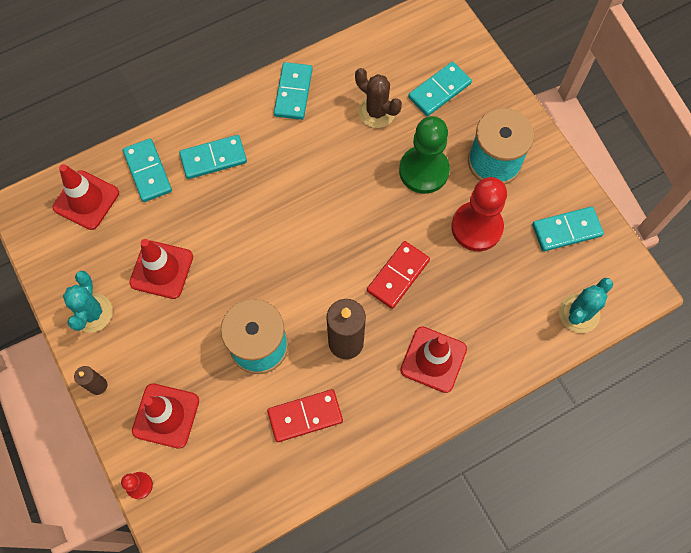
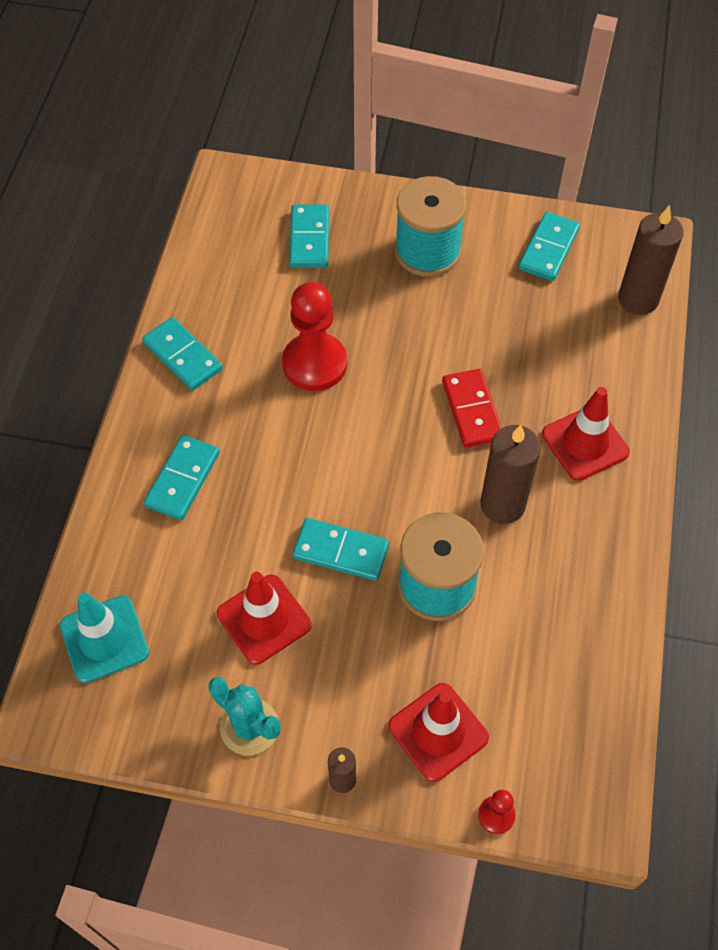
camera: 50 degrees left, 10 degrees down
red traffic cone [53,164,119,230] -> turquoise traffic cone [60,593,149,683]
turquoise domino [123,138,172,202] -> turquoise domino moved to [293,518,389,581]
red domino [267,389,343,442] -> none
brown cactus [355,68,402,128] -> none
green pawn [399,116,450,194] -> none
red pawn [452,177,507,251] -> red pawn moved to [282,282,347,391]
turquoise cactus [559,278,613,333] -> brown candle [618,205,683,315]

